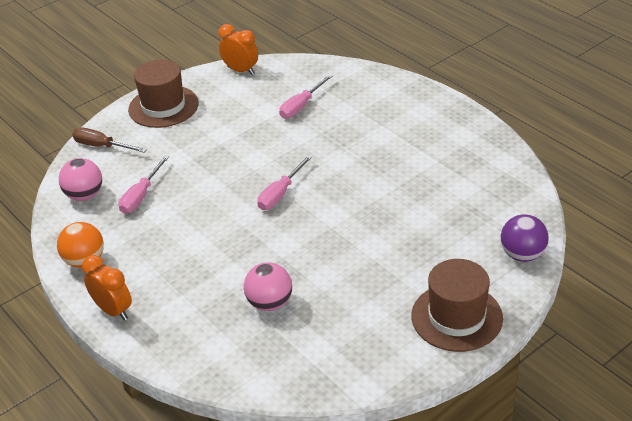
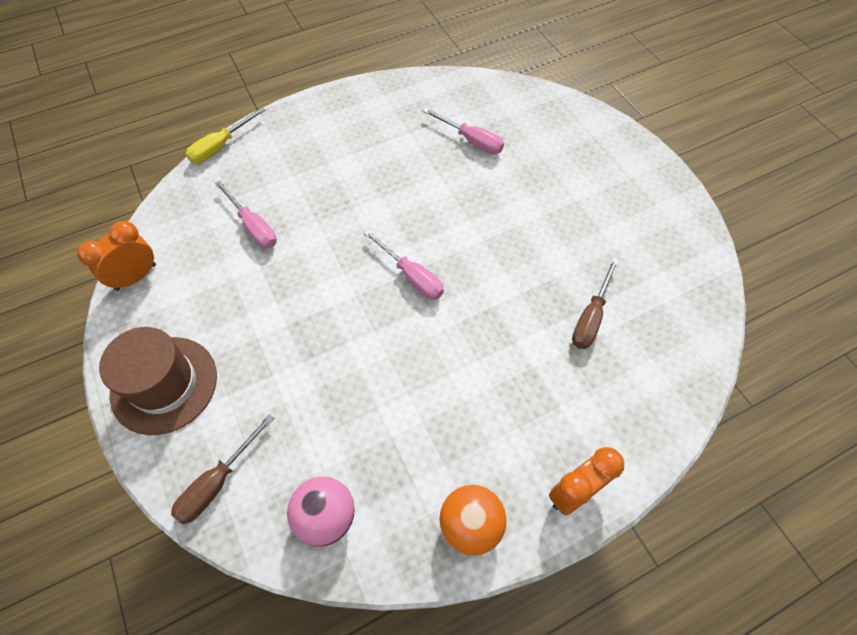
camera: 80 degrees left, 20 degrees up
pink screwdriver [119,155,169,214] -> pink screwdriver moved to [423,108,504,154]
pink ball [244,262,292,311] -> brown screwdriver [572,258,619,349]
brown hat [411,259,503,352] -> none
purple ball [501,215,549,262] -> none
none -> yellow screwdriver [186,107,265,163]

